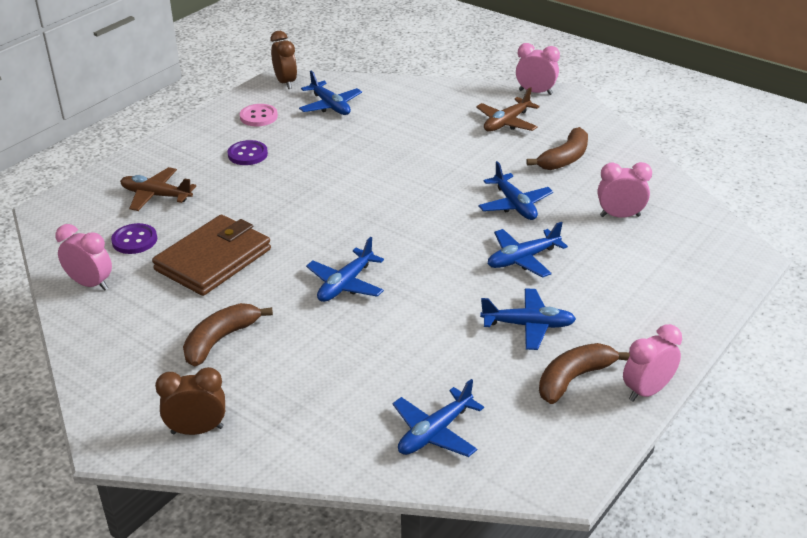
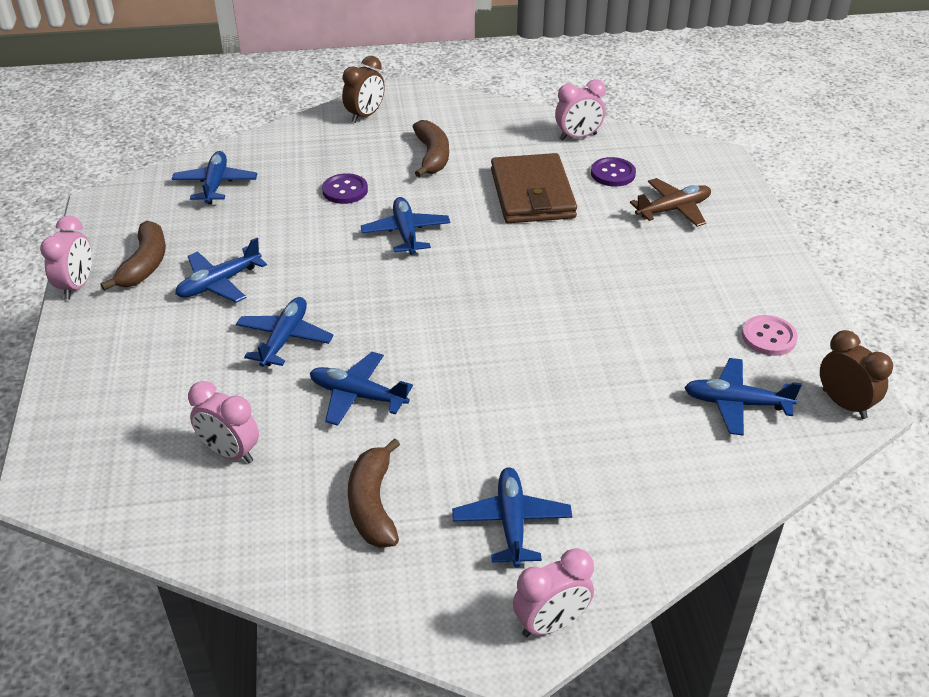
camera: 135 degrees right, 5 degrees up
purple button [228,140,268,165] -> purple button moved to [322,173,368,204]
brown clock [270,31,297,89] -> brown clock turned 150 degrees counterclockwise [820,330,893,419]
brown plane [476,87,540,132] -> blue plane [452,467,572,568]
pink clock [598,162,652,218] -> pink clock turned 75 degrees clockwise [188,381,259,463]

